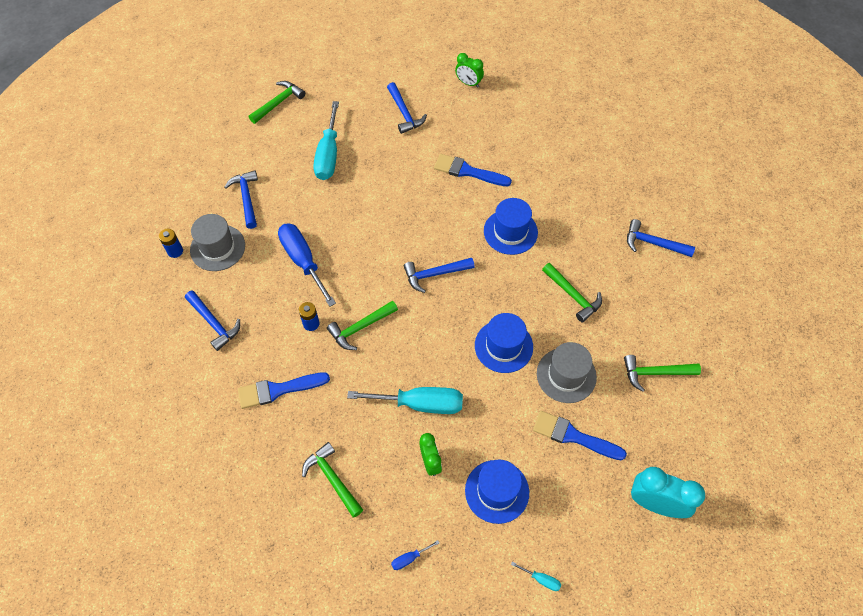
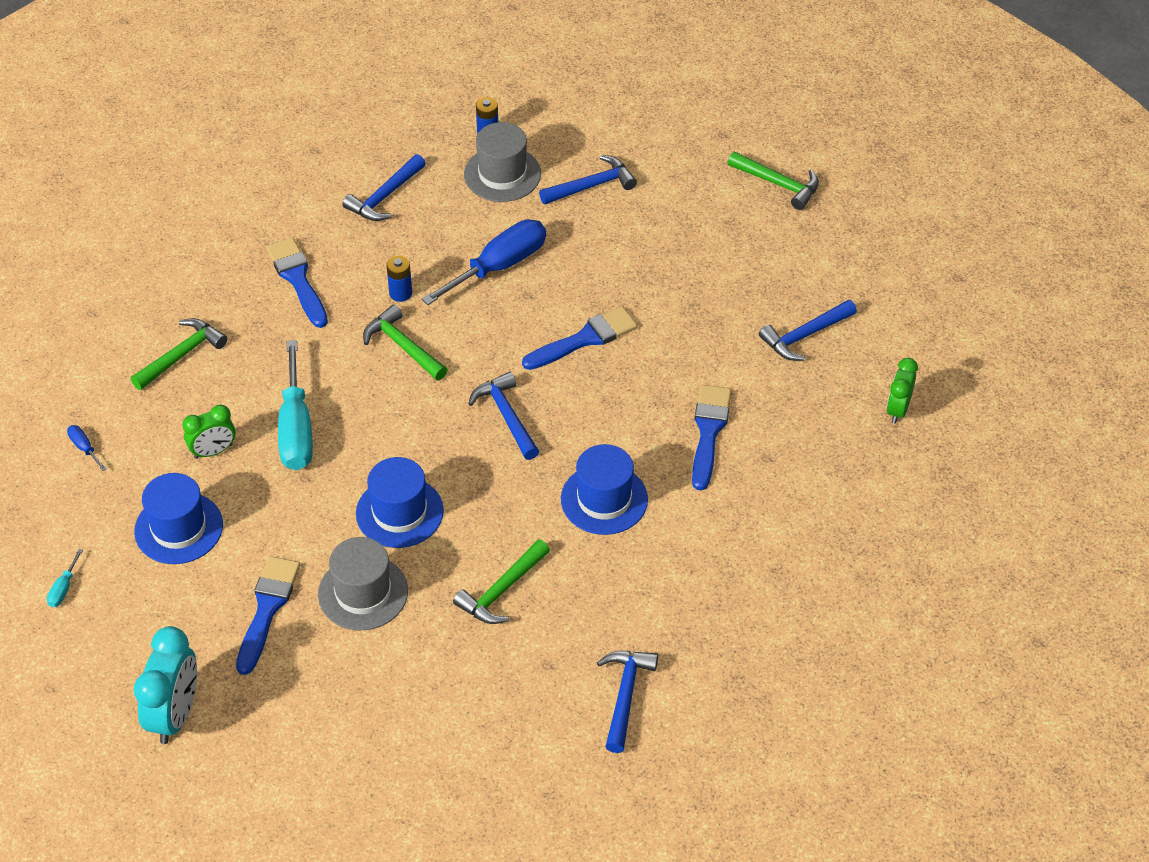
camera: 80 degrees right, 10 degrees down
turquoise screwdriver [313,101,339,180] -> none
green hammer [624,355,701,392] -> none
none -> blue brush [522,306,638,370]

